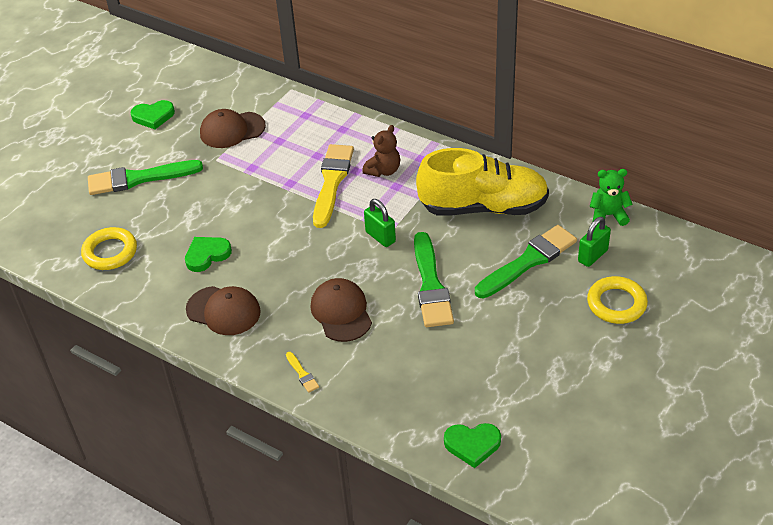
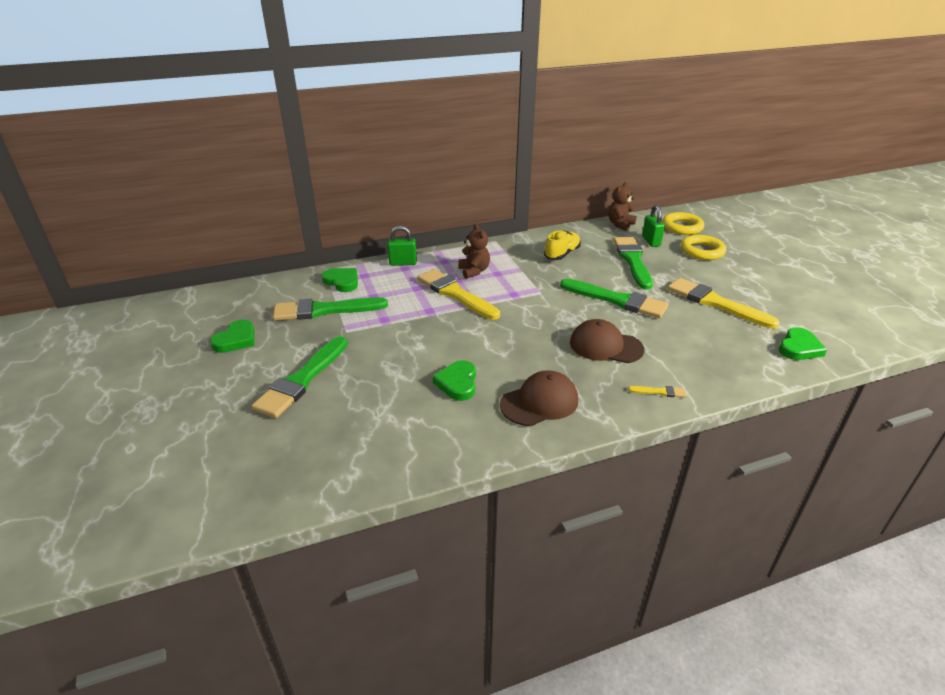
camera: 55 degrees left, 10 degrees down
yellow ring [81,227,137,270] -> yellow ring moved to [662,212,704,235]
brown cap [200,109,266,148] -> green brush [273,297,388,321]
green padlock [364,199,396,247] -> green padlock moved to [387,226,417,266]
yellow shoe [416,148,549,216] -> yellow shoe [544,230,581,260], size x0.51
green teddy bear [590,169,633,226] -> brown teddy bear [608,182,637,231]
none -> green heart [322,268,358,292]
none -> yellow brush [668,278,780,329]

